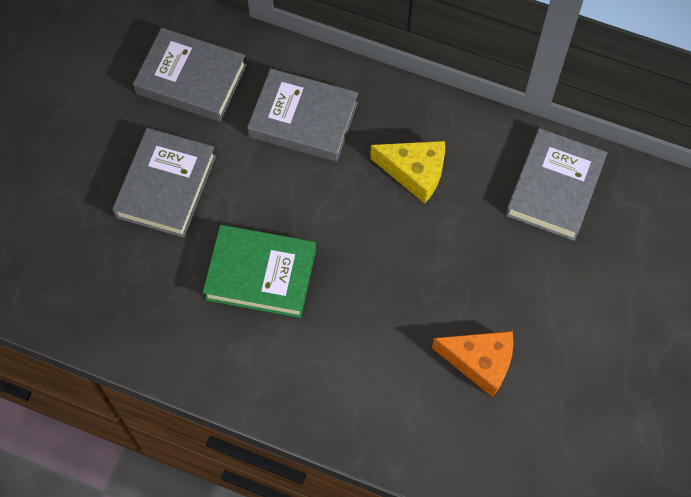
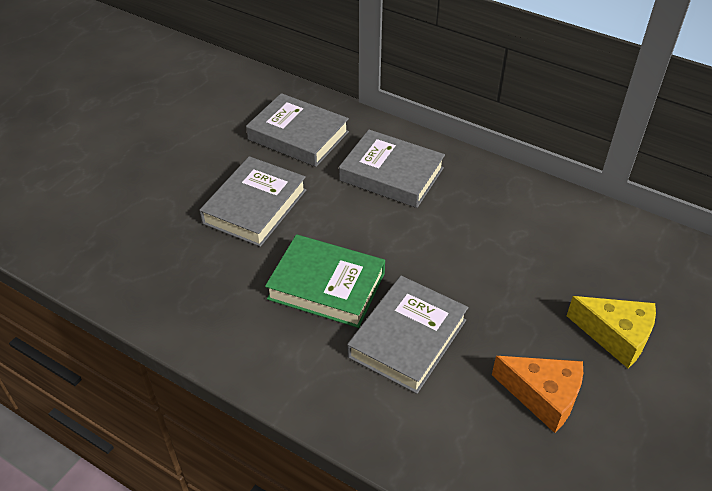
camera: 10 degrees right, 20 degrees down
yellow cheese [370,141,445,204] -> yellow cheese moved to [567,296,656,368]
grey book [505,128,607,241] -> grey book moved to [347,276,469,394]

